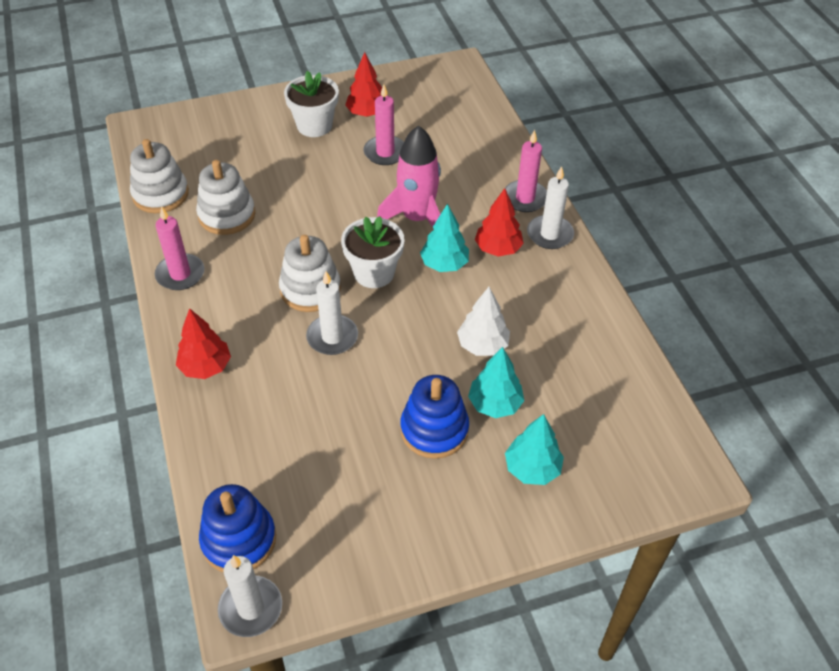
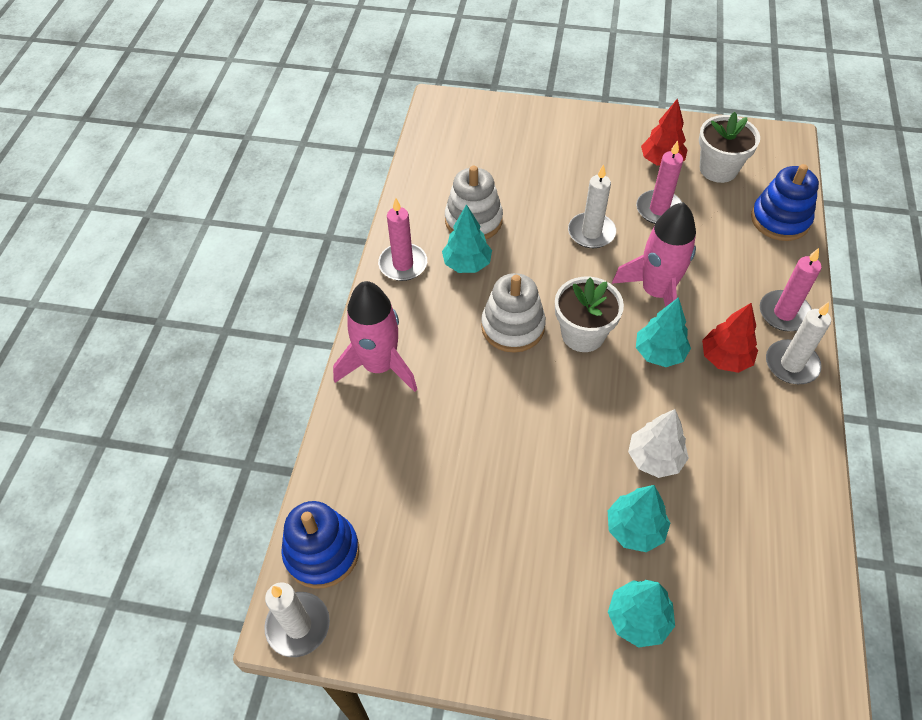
camera: 30 degrees right, 5 degrees up
white stacking toy [130,139,189,213] -> none
red tree [176,308,231,379] -> pink rocket [333,281,417,392]
white flower pot [284,71,339,137] -> white flower pot moved to [699,112,760,183]
white candle [306,271,358,355] -> white candle moved to [568,164,616,248]
blue stacking toy [400,375,469,459] -> blue stacking toy moved to [751,164,819,241]
none -> turquoise tree [442,204,492,273]

